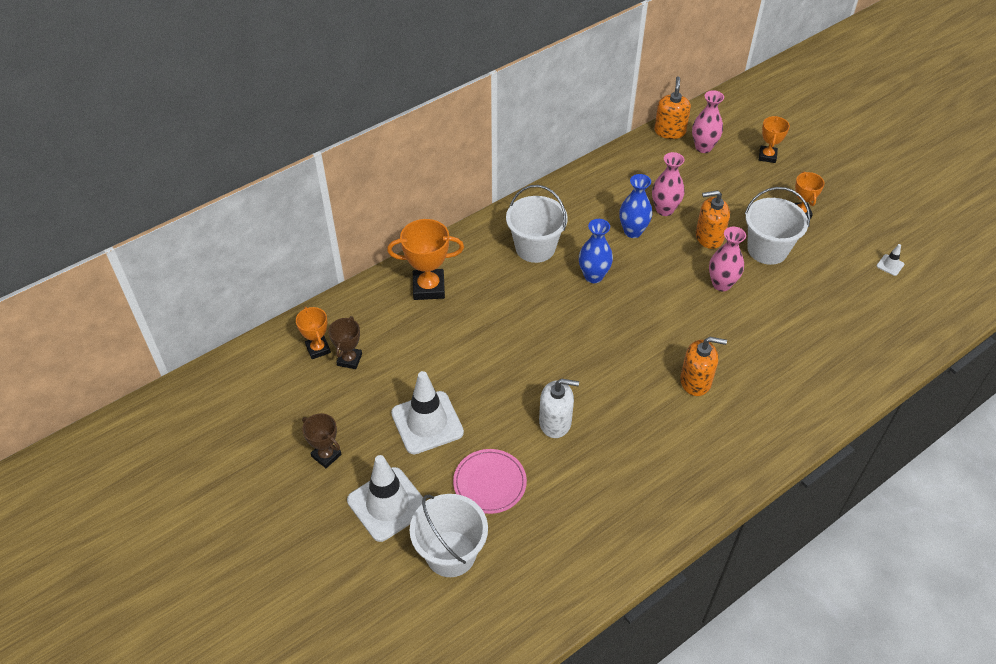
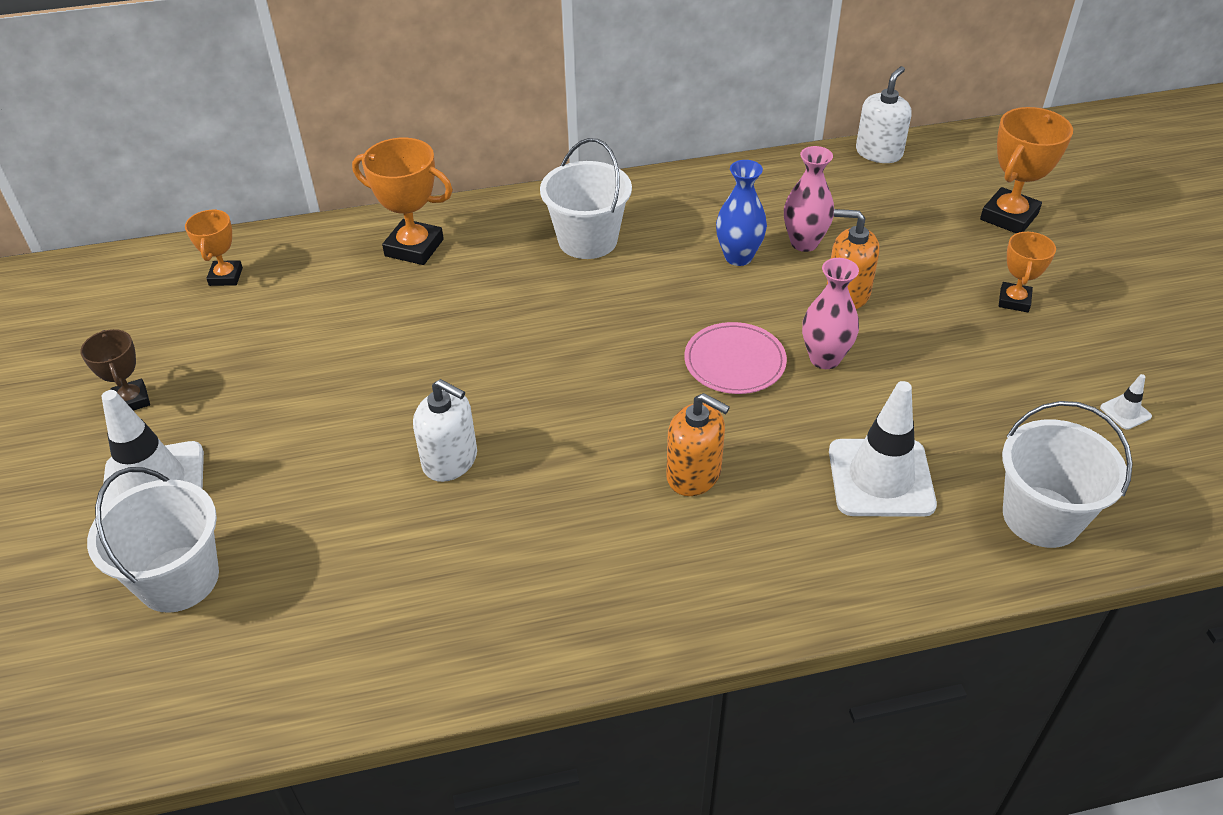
camera: 25 degrees right, 5 degrees down
brown trophy [328,316,362,369] -> none
white traffic cone [391,371,464,454] -> white traffic cone moved to [829,381,937,517]
pink plate [453,449,527,514] -> pink plate moved to [684,322,787,394]
blue vase [579,219,613,283] -> none
orange soap dispenser [654,76,691,139] -> white soap dispenser [856,66,911,163]
pink vase [692,90,724,153] -> none
white bucket [745,187,810,265] -> white bucket moved to [1002,401,1133,548]
orange trophy [759,116,790,163] -> orange trophy [980,107,1073,233], size x1.63

